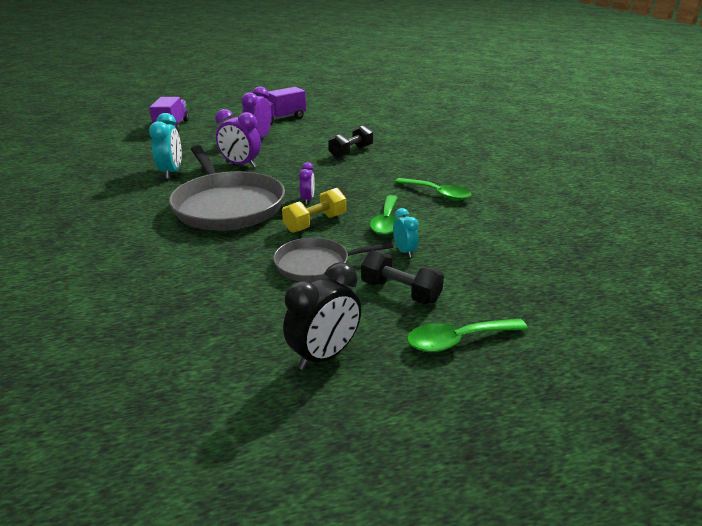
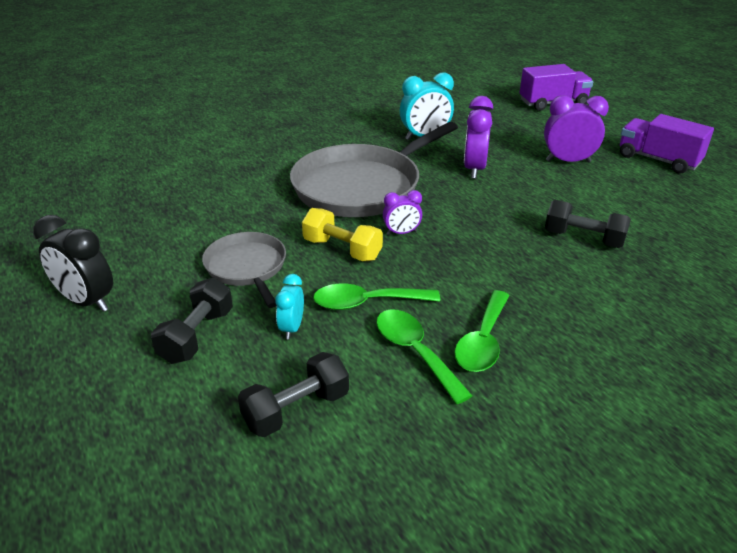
camera: 75 degrees right, 5 degrees up
turquoise clock [393,208,419,258] -> turquoise clock turned 135 degrees clockwise [275,274,304,339]
green spoon [407,319,528,352] -> green spoon moved to [376,309,473,404]
none -> black dumbbell [238,352,349,437]

